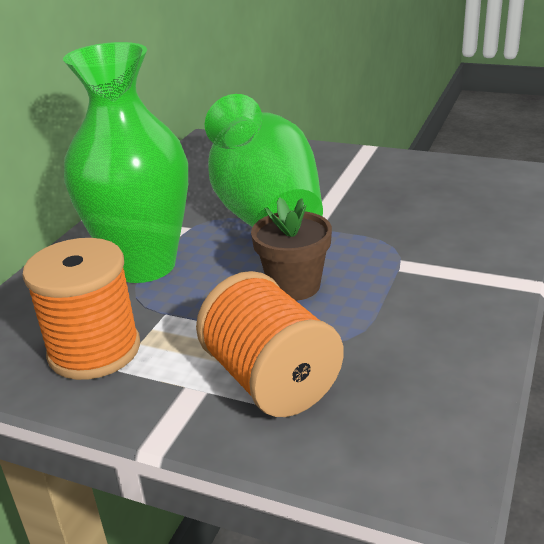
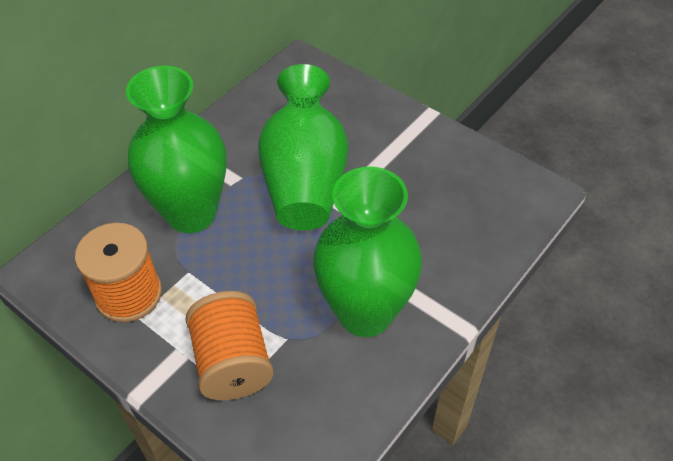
camera: 15 degrees right, 20 degrees up
brown flower pot [251,197,332,301] -> none
none -> green vase [313,167,422,337]

